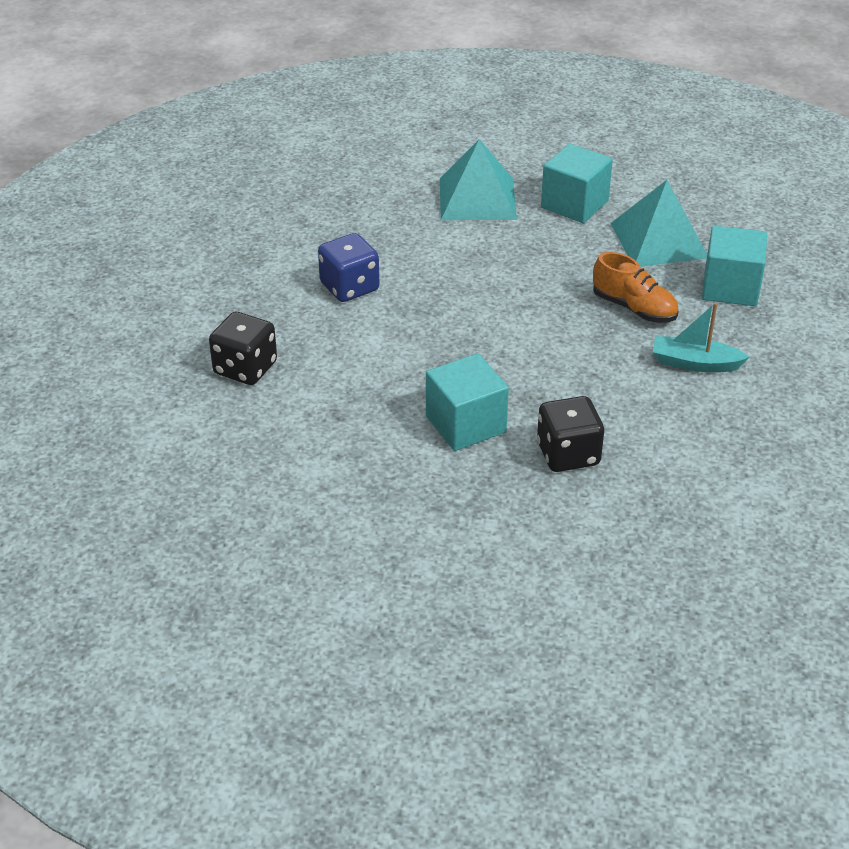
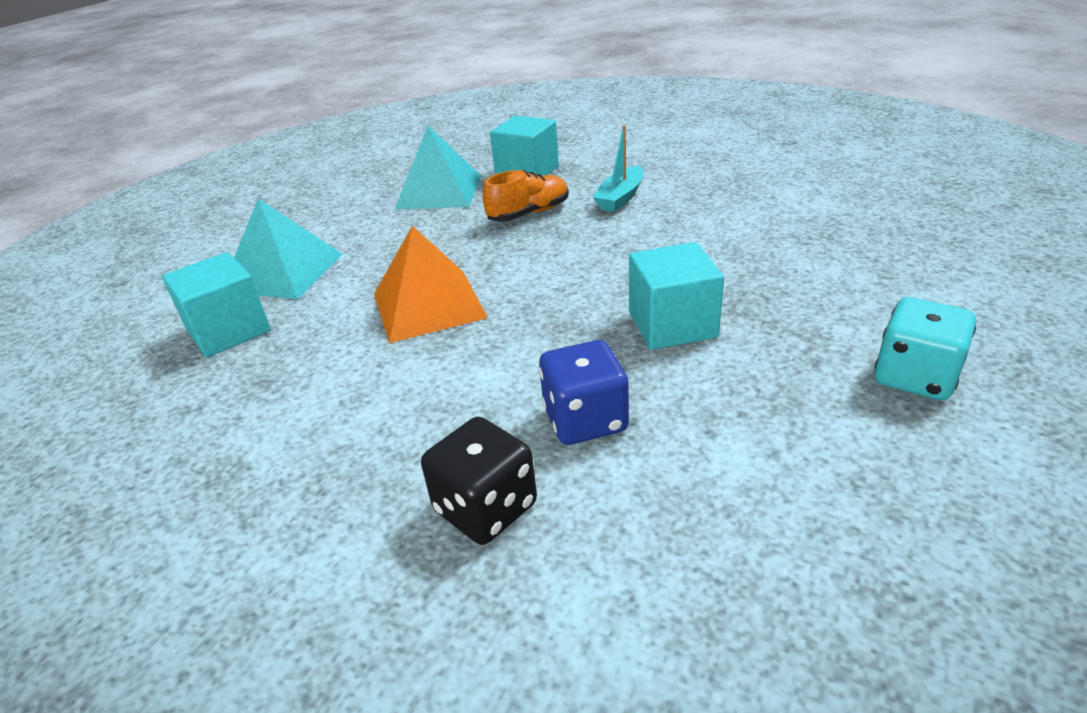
camera: 70 degrees left, 5 degrees down
blue dice [318,233,380,302] -> blue dice moved to [539,340,629,445]
black dice [537,396,604,472] -> none
turquoise cube [541,144,613,223] -> turquoise cube moved to [162,252,271,357]
none -> orange pyramid [374,226,488,343]
none -> turquoise dice [874,297,976,400]

